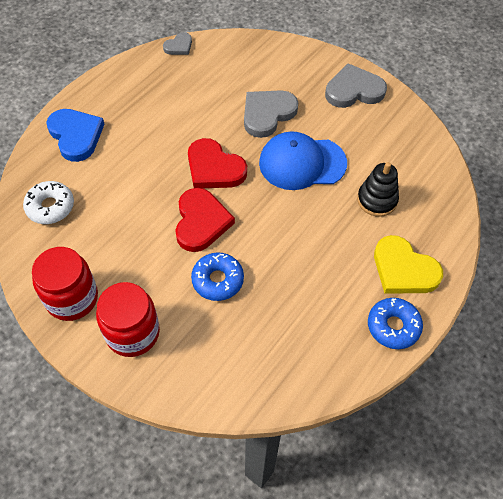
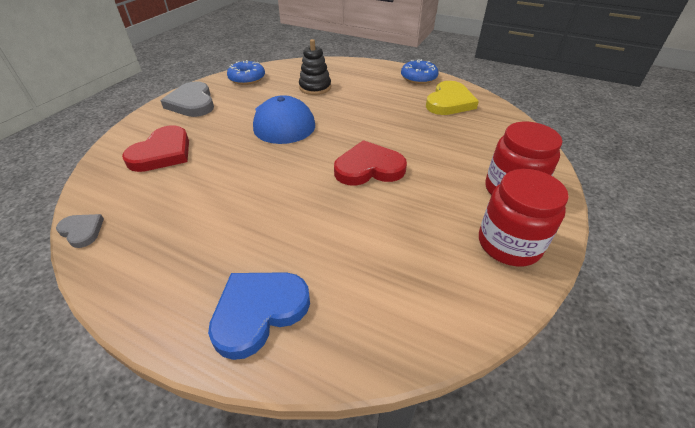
camera: 100 degrees left, 15 degrees down
white donut [23,181,74,224] -> none
red heart [188,138,247,188] -> red heart moved to [122,125,189,172]
blue donut [191,252,244,301] -> blue donut moved to [227,60,265,85]
grey heart [244,90,298,138] -> none
yellow heart [374,235,443,294] -> yellow heart moved to [426,81,479,115]

